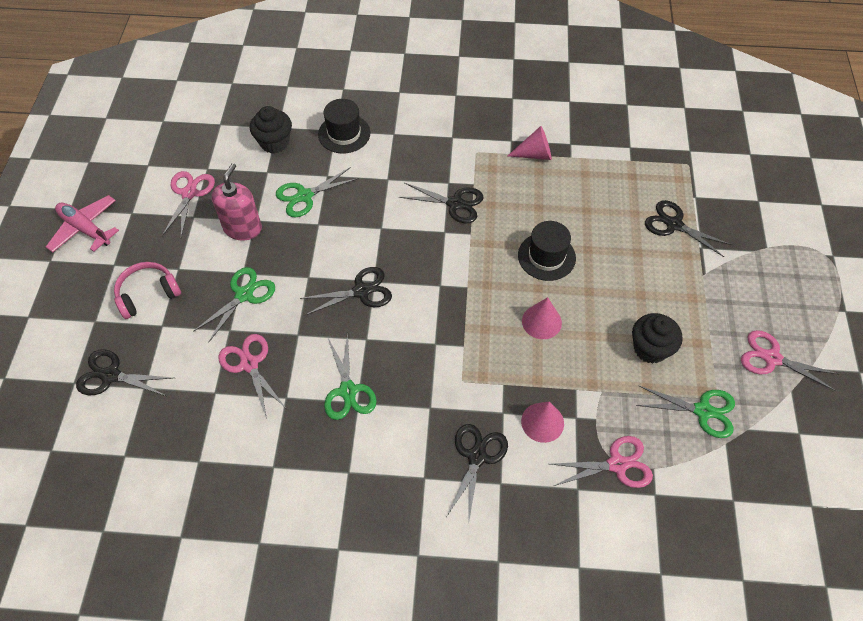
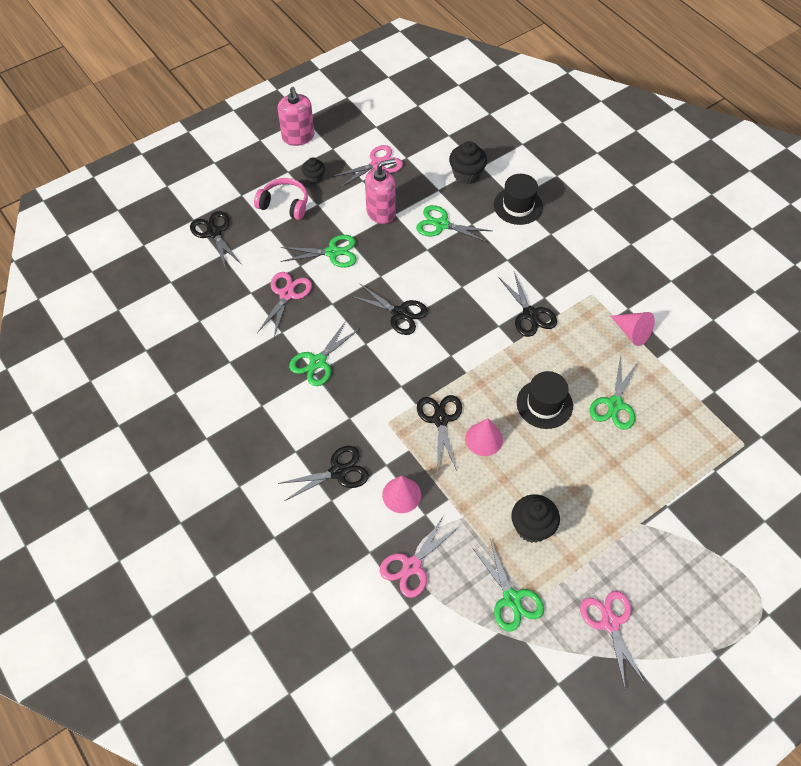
camera: 50 degrees right, 0 degrees up
pink plane [46,195,119,253] -> pink soap dispenser [278,87,314,146]
pink scissors [551,436,653,488] -> pink scissors turned 90 degrees clockwise [380,515,460,598]
black scissors [645,200,732,257] -> black scissors moved to [417,395,462,471]
none -> black cupcake [302,157,325,184]
none -> green scissors [589,357,638,430]

